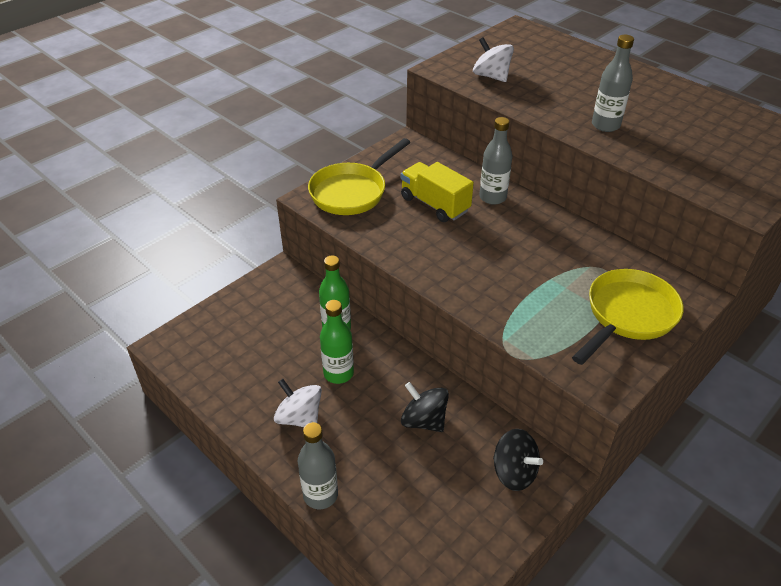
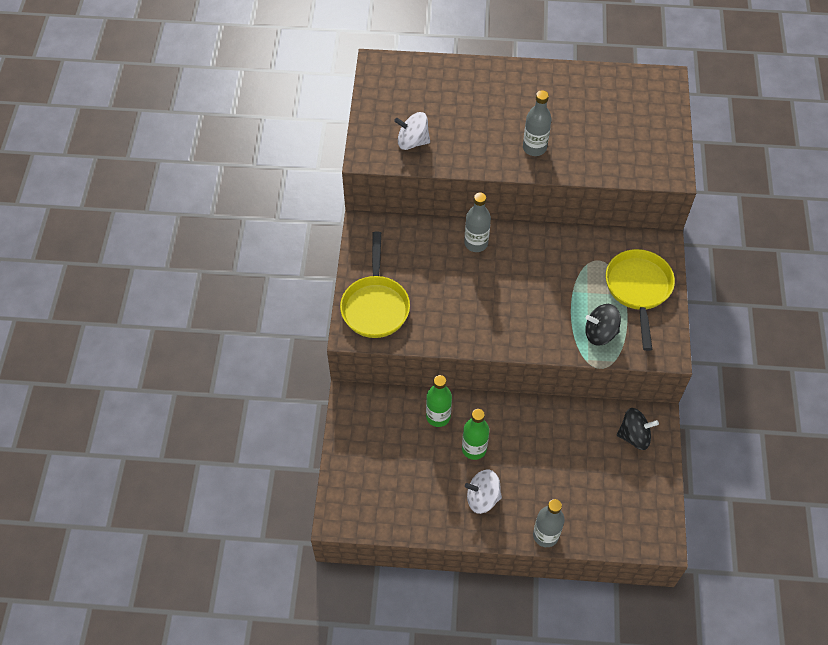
camera: 40 degrees left, 15 degrees up
yellow truck [401,162,474,222] -> none
black spinning top [401,382,449,432] -> black spinning top moved to [585,304,621,346]

